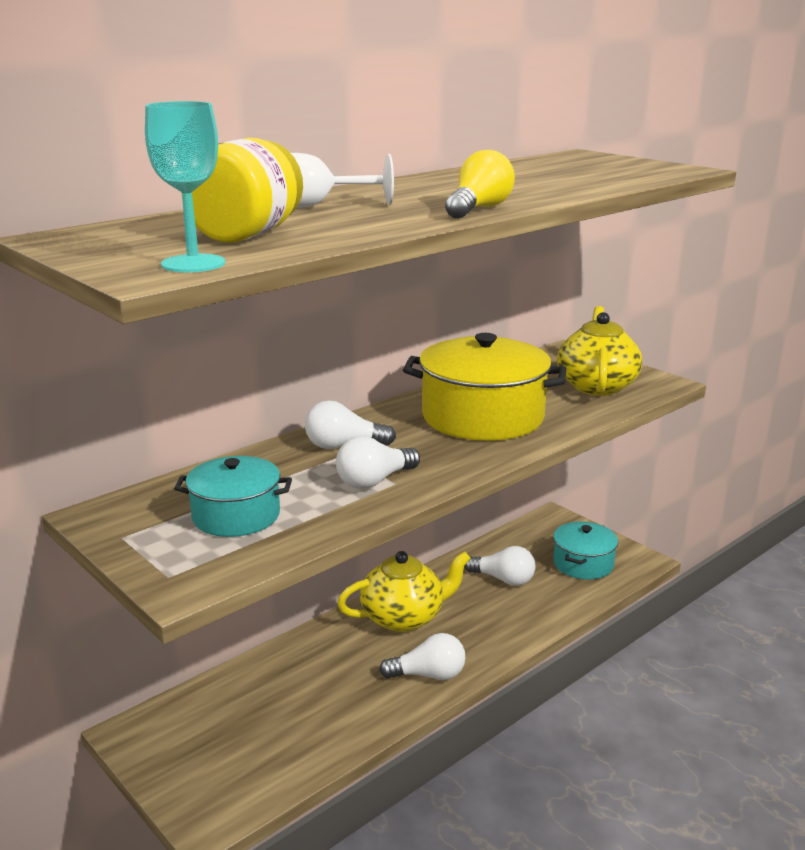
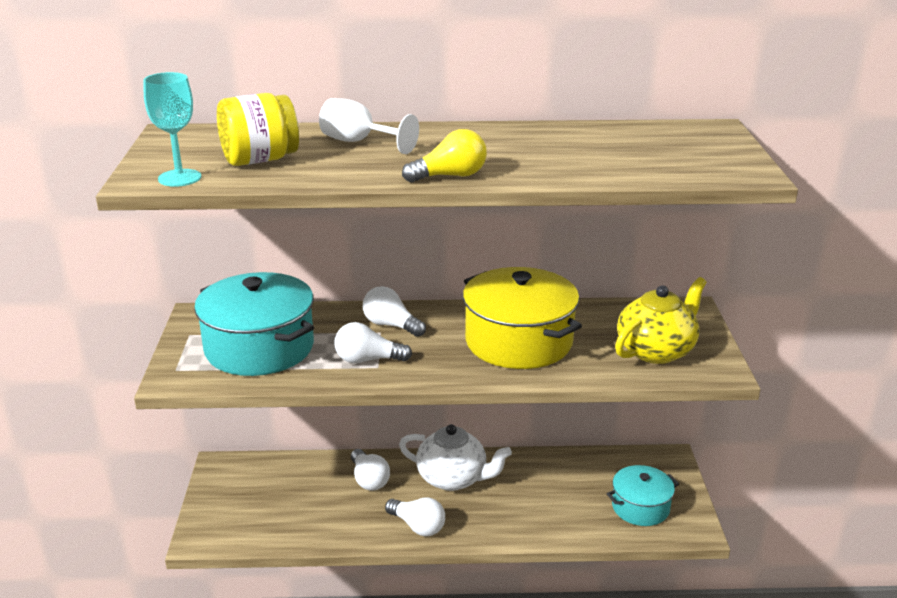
camera: 40 degrees right, 5 degrees up
turquoise pot [174,456,292,537] -> turquoise pot [194,272,314,376], size x1.72
yellow teapot [337,551,471,632] -> white teapot [399,424,512,491]
white light bulb [464,546,536,586] -> white light bulb moved to [351,449,390,491]

